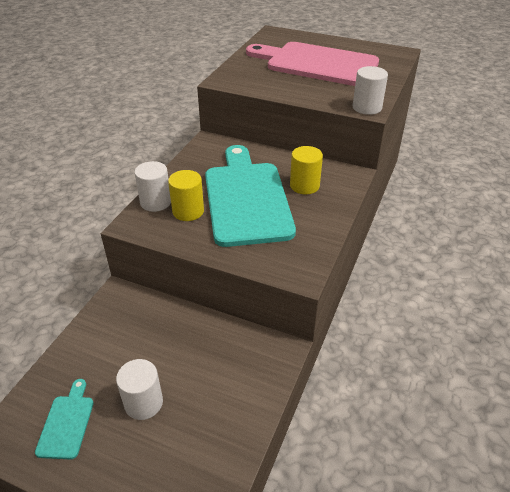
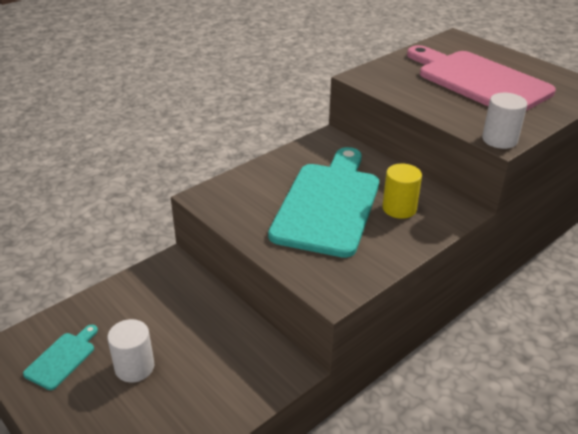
camera: 25 degrees right, 5 degrees down
white cylinder [134,161,171,212] -> none
yellow cylinder [168,170,204,221] -> none

